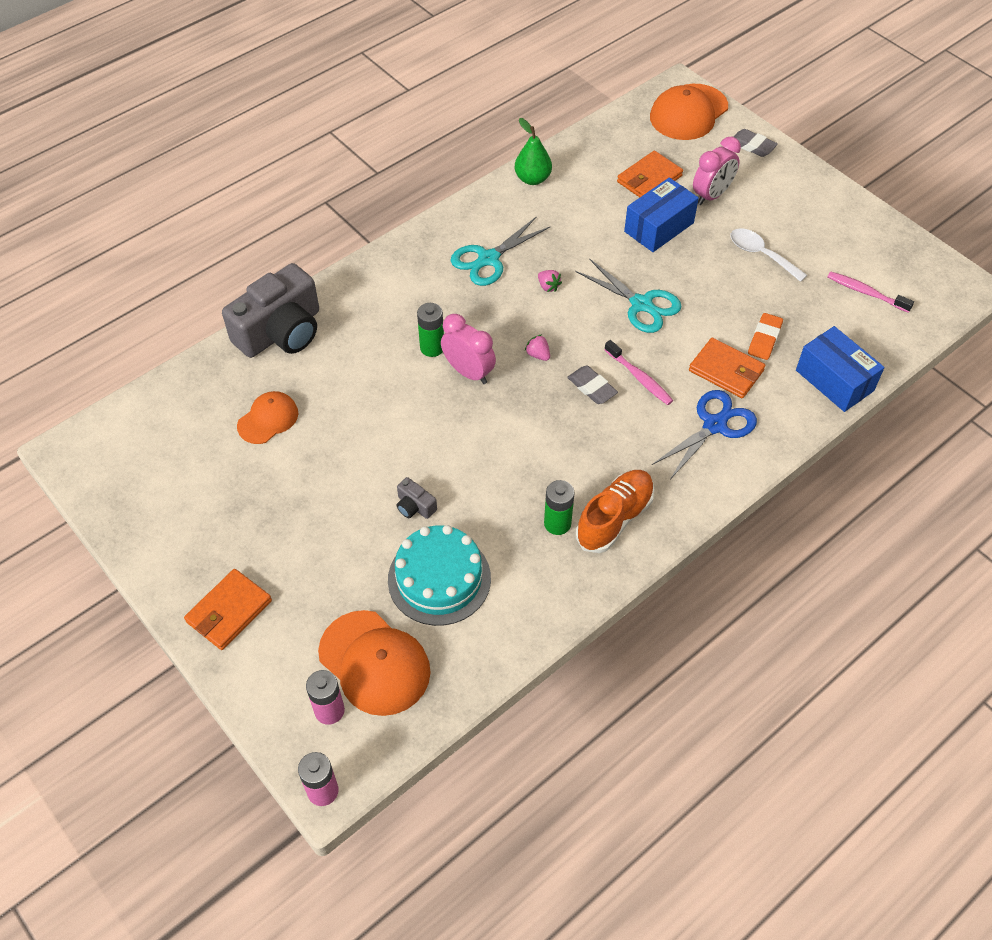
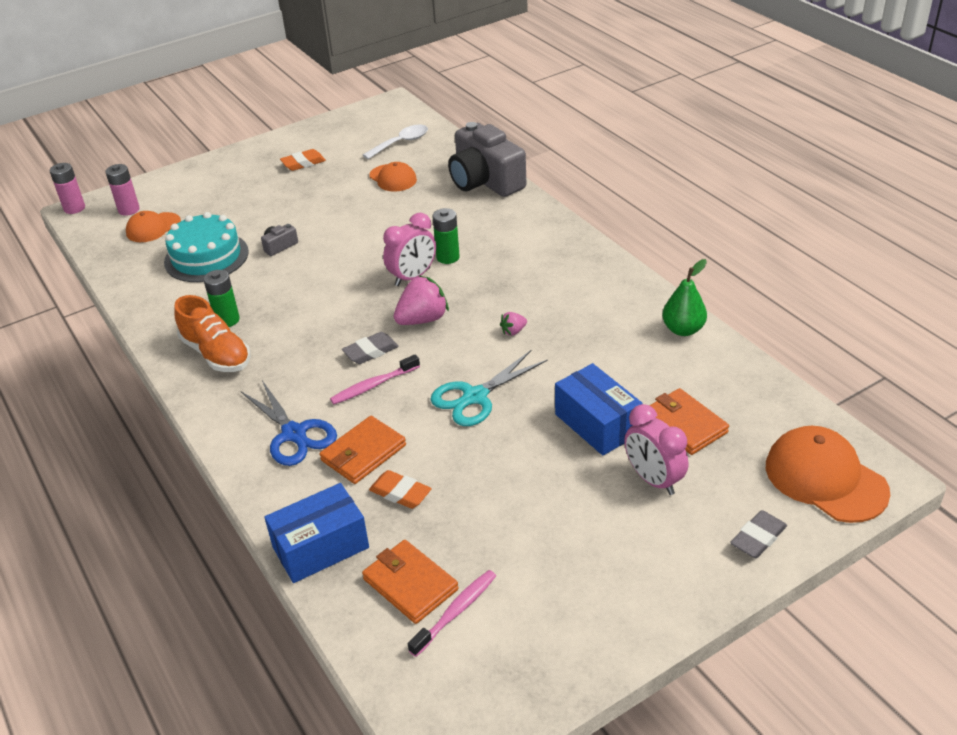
camera: 100 degrees right, 15 degrees down
orange wallet [184,569,272,650] -> orange wallet moved to [362,540,458,624]
orange cap [318,610,431,716] -> orange cap [126,211,181,242], size x0.61
turquoise scissors [450,217,551,286] -> none
pink strawberry [525,335,550,361] -> pink strawberry [394,275,449,325], size x2.02
white spoon [731,228,807,282] -> white spoon moved to [363,124,428,159]
none -> orange eraser [280,149,326,171]

